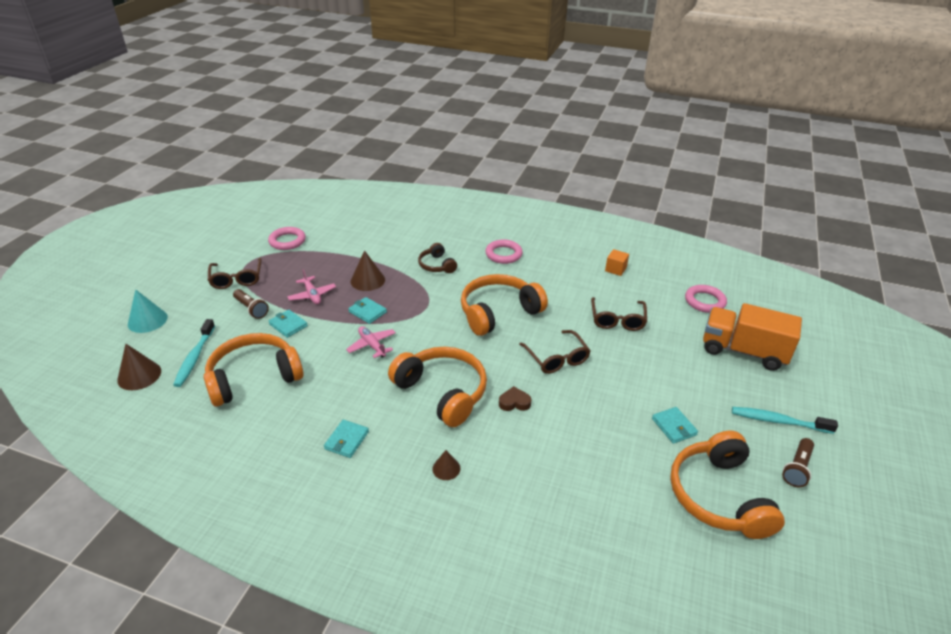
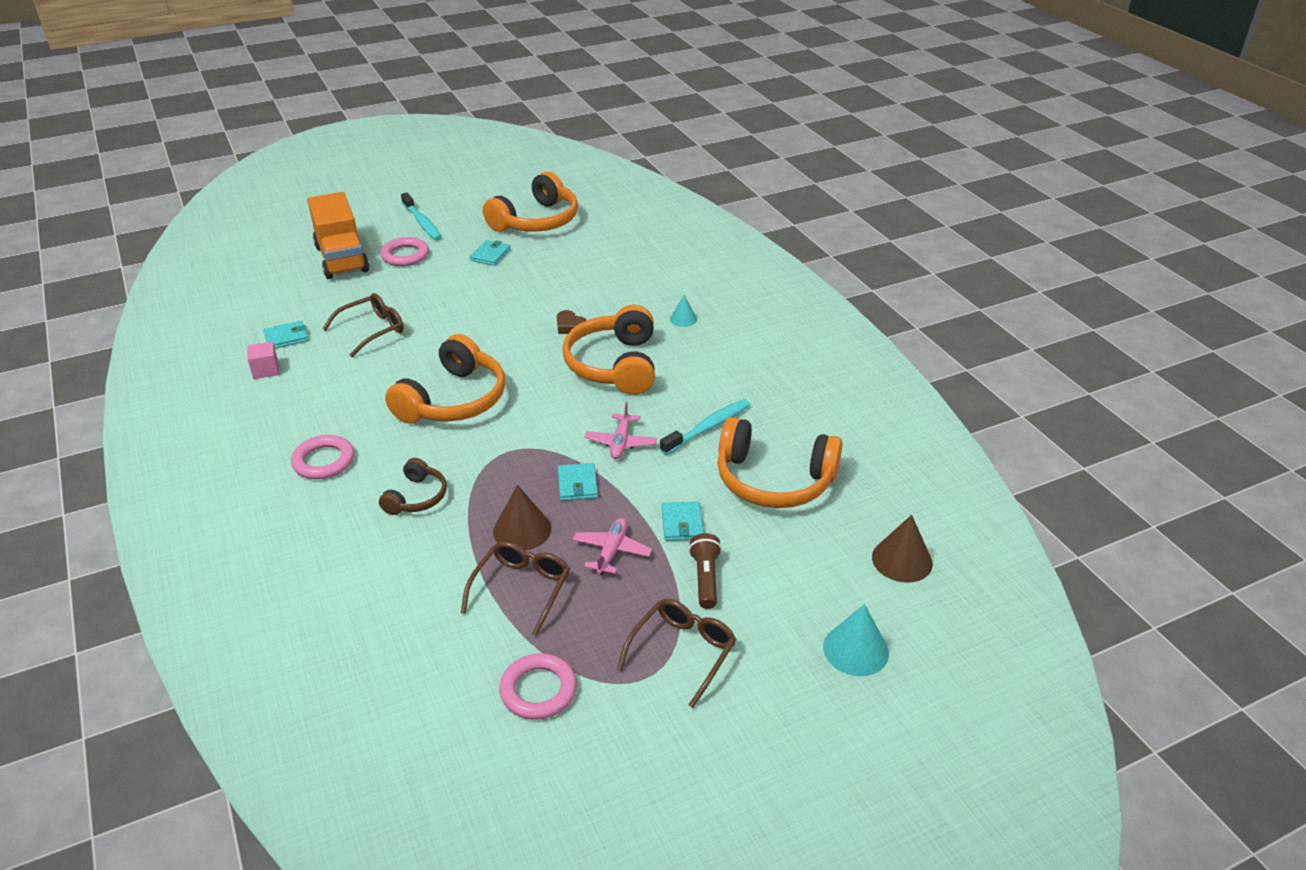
camera: 135 degrees left, 0 degrees up
turquoise toothbrush [173,319,215,387] -> turquoise toothbrush moved to [660,399,751,455]
turquoise wallet [324,420,369,458] -> turquoise wallet moved to [263,321,309,349]
brown cone [432,450,461,480] -> turquoise cone [670,295,697,327]
orange headphones [461,274,548,336] -> orange headphones turned 75 degrees counterclockwise [385,334,505,423]
brown glasses [519,330,591,374] -> brown glasses moved to [461,541,570,636]
orange cube [605,249,629,276] -> pink cube [247,342,279,379]
pink ring [685,285,727,313] -> pink ring moved to [380,237,429,266]
brown flashlight [782,438,814,487] -> none

